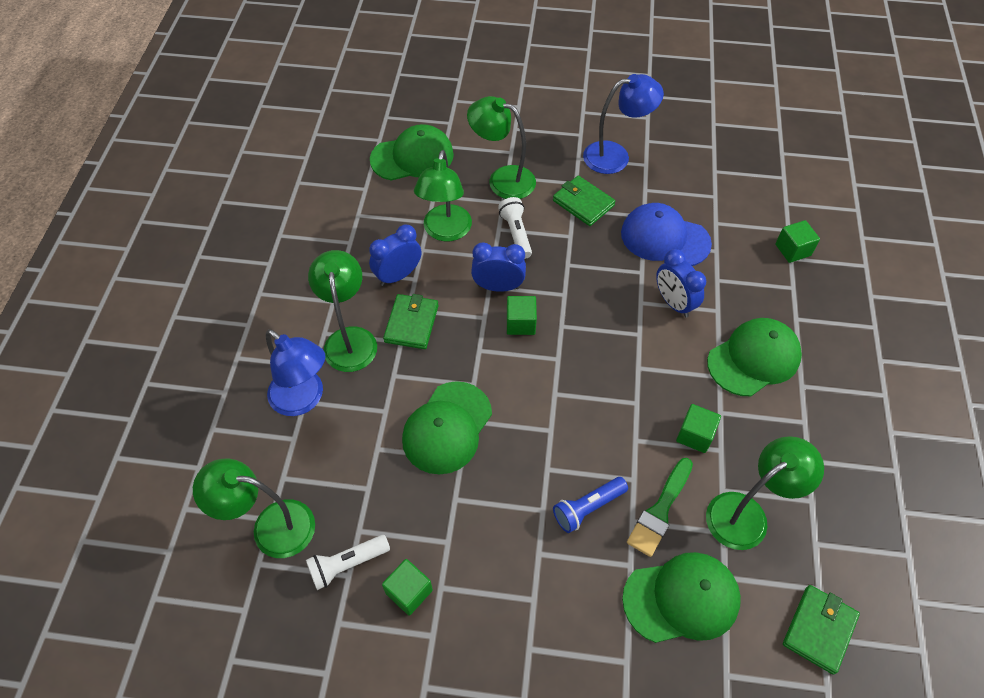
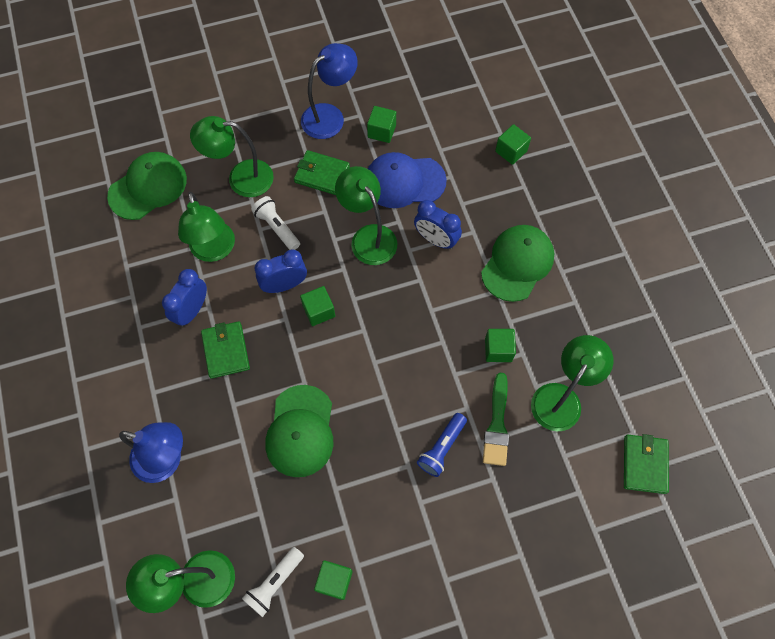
camera: 25 degrees left, 10 degrees up
green lamp [308,250,377,372] -> green lamp moved to [335,166,397,265]
green cap [622,552,741,643] -> none
none -> green cube [367,106,396,143]

